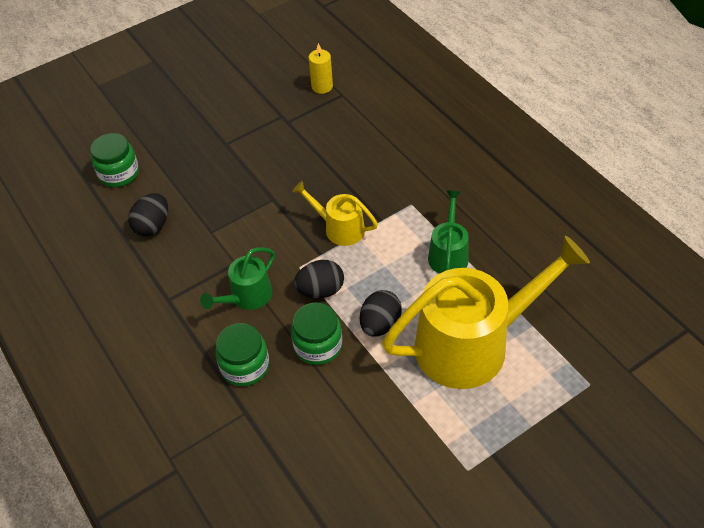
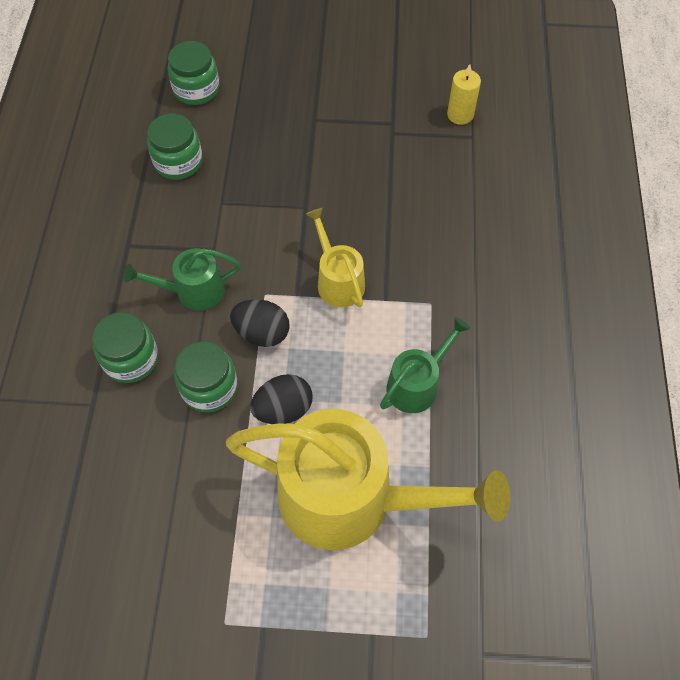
camera: 35 degrees right, 10 degrees up
black egg [128,193,168,236] -> green jar [147,114,203,180]

